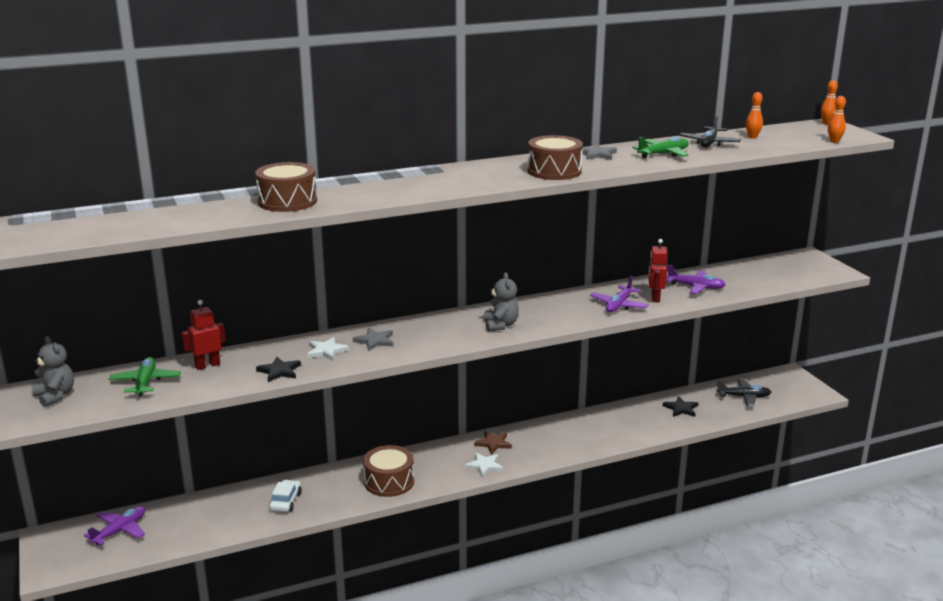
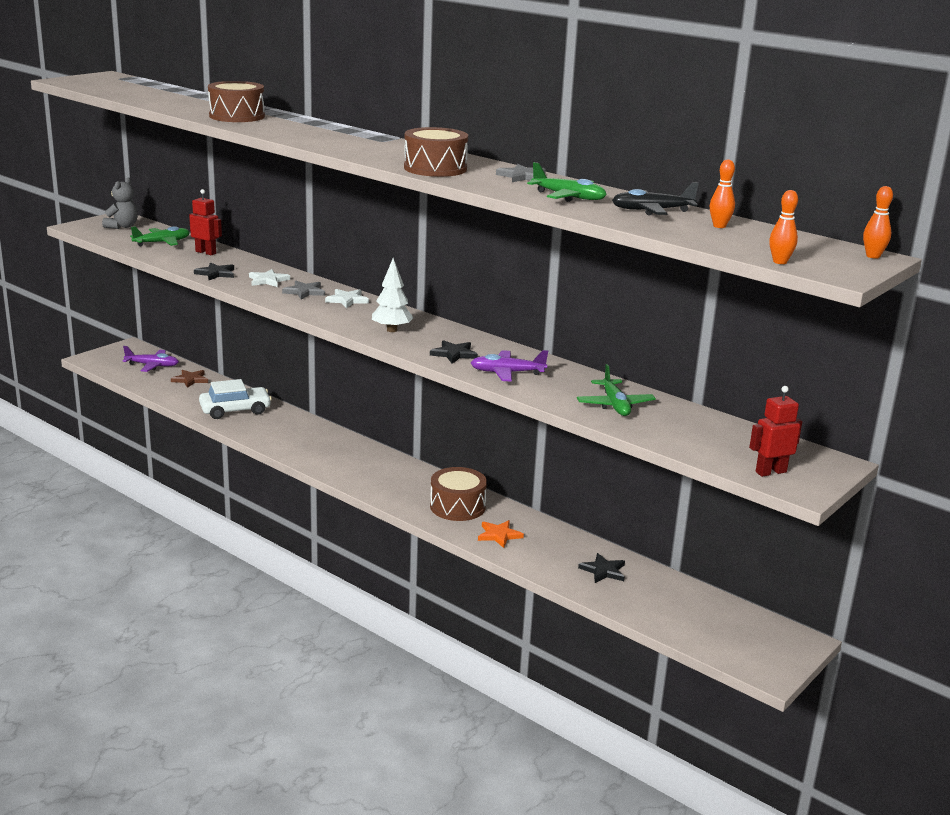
camera: 60 degrees right, 0 degrees up
white car [269,480,302,512] -> white car [199,379,272,419], size x1.59
brown drum [363,445,414,497] -> brown drum moved to [430,467,487,521]
white star [464,452,504,478] -> white star moved to [325,289,369,308]
brown star [474,431,512,454] -> brown star moved to [171,370,208,388]
grey teddy bear [484,272,519,332] -> white tree [372,258,414,332]
red robot [648,239,667,303] -> red robot moved to [749,386,802,477]
purple plane [667,265,726,294] -> green plane [577,364,656,416]
black plane [716,379,771,406] -> none
none -> black star [430,340,478,363]
none -> orange star [478,520,524,548]

